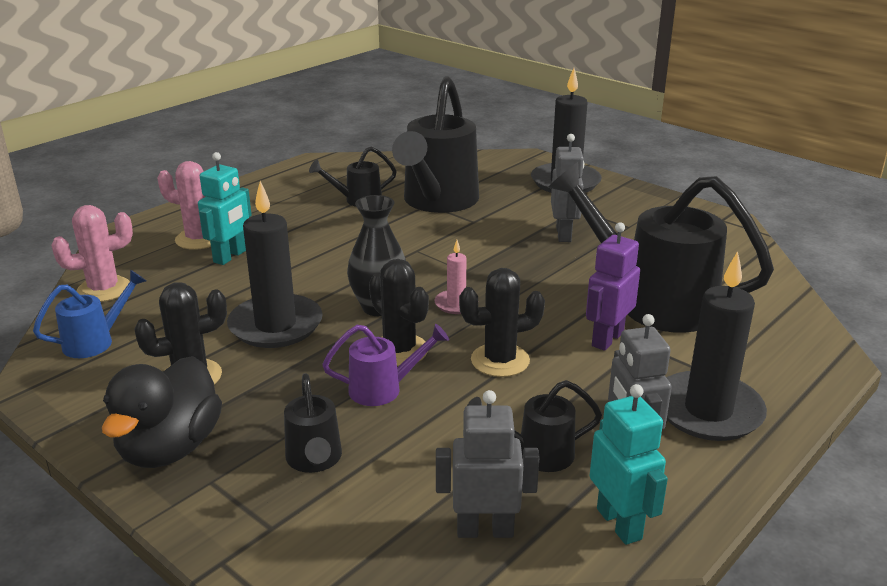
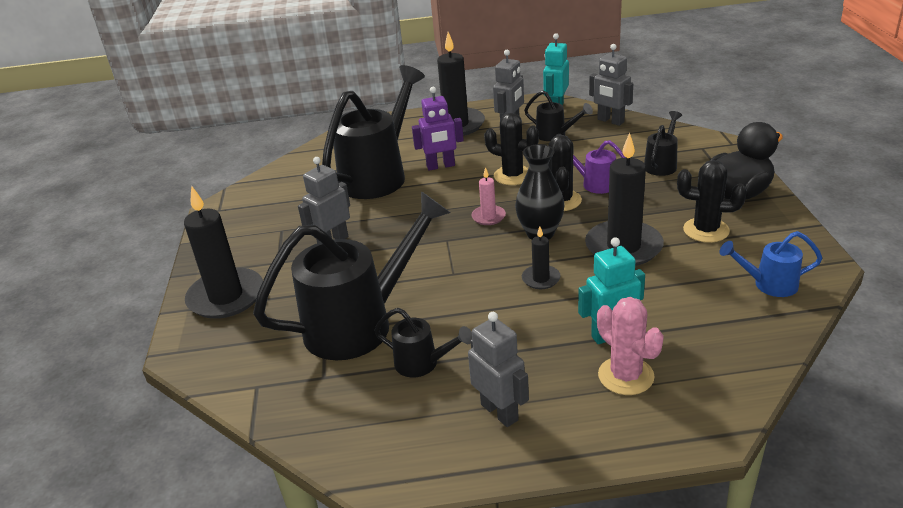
camera: 135 degrees left, 5 degrees up
pink cactus [51,205,133,302] -> none
black watering can [548,162,774,333] -> black watering can turned 135 degrees counterclockwise [322,65,425,199]
none -> grey robot [468,312,529,427]
none -> black candle [522,226,560,289]

